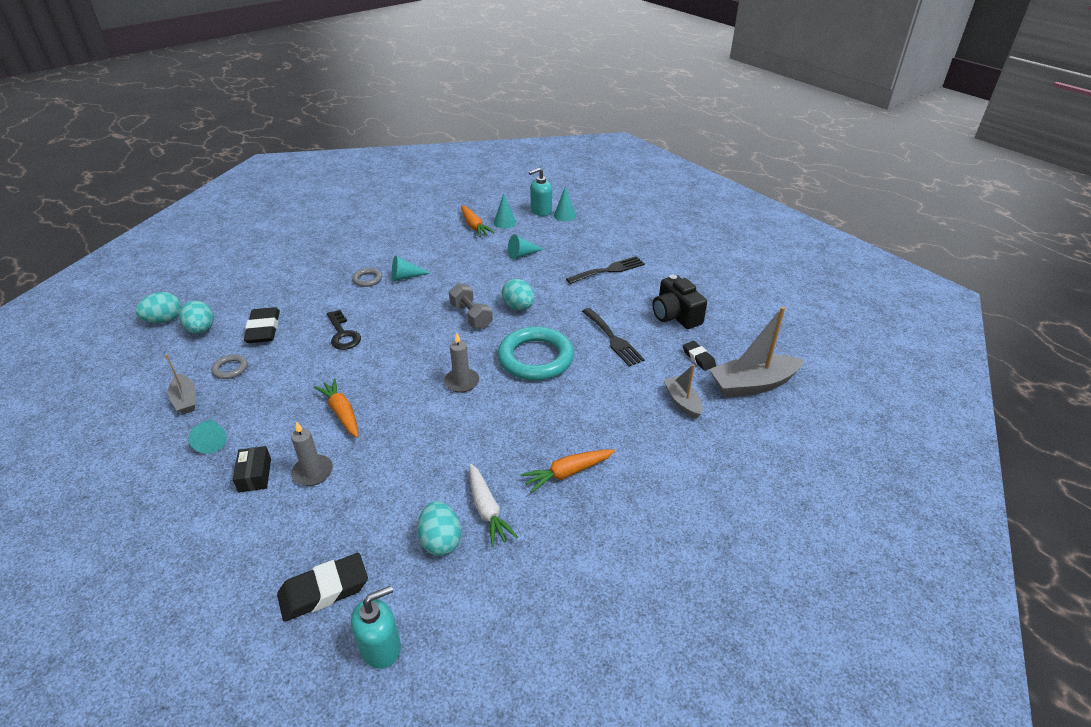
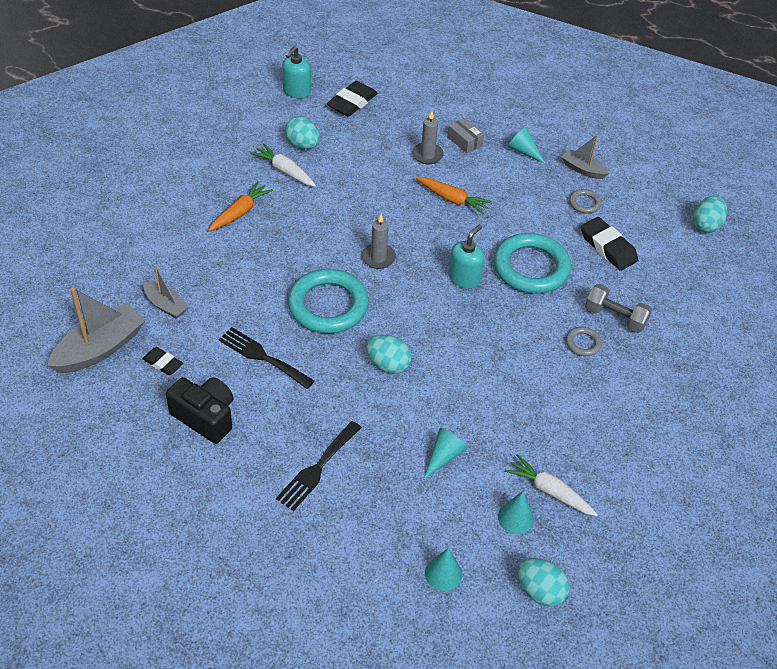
camera: 150 degrees right, 10 degrees up
turquoise egg [179,300,214,334] -> turquoise egg moved to [517,558,570,606]
black box [233,446,271,493] -> grey box [447,118,484,153]
black key [327,310,361,350] -> turquoise ring [494,233,571,294]
turquoise cone [392,256,429,281] -> none
grey dumbbell [449,283,493,329] -> grey dumbbell moved to [585,284,652,333]
orange carrot [461,205,495,237] -> white carrot [505,454,598,516]
turquoise soap dispenser [529,168,552,216] -> turquoise soap dispenser moved to [448,225,484,289]

